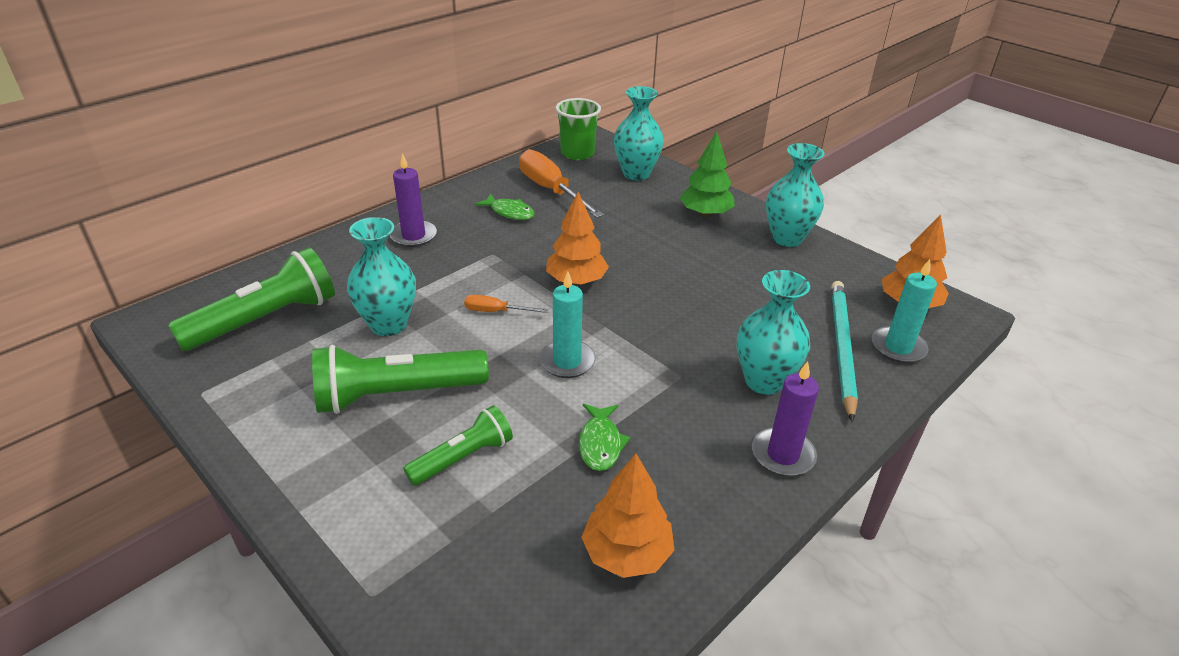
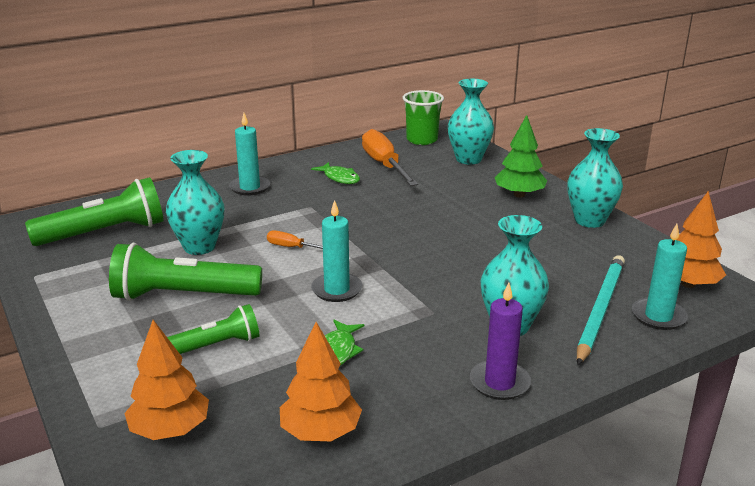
camera: 15 degrees right, 10 degrees down
purple candle [390,153,437,247] -> turquoise candle [229,113,270,196]
orange tree [546,192,609,285] -> orange tree moved to [124,320,209,440]

